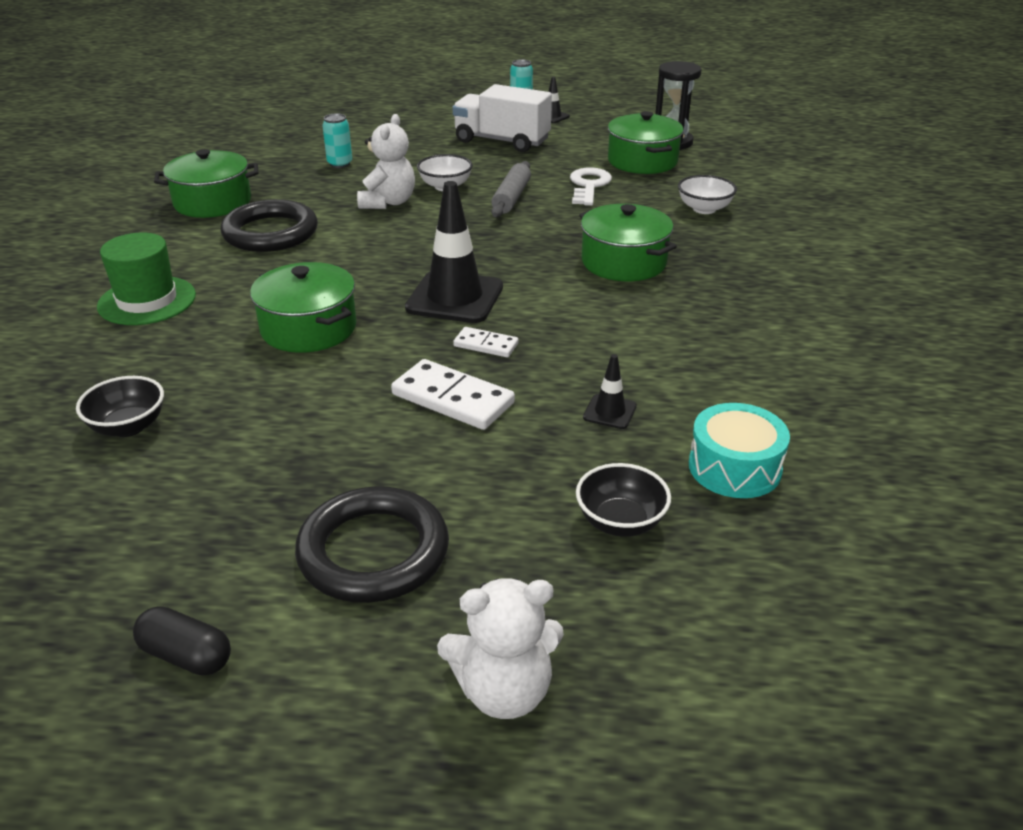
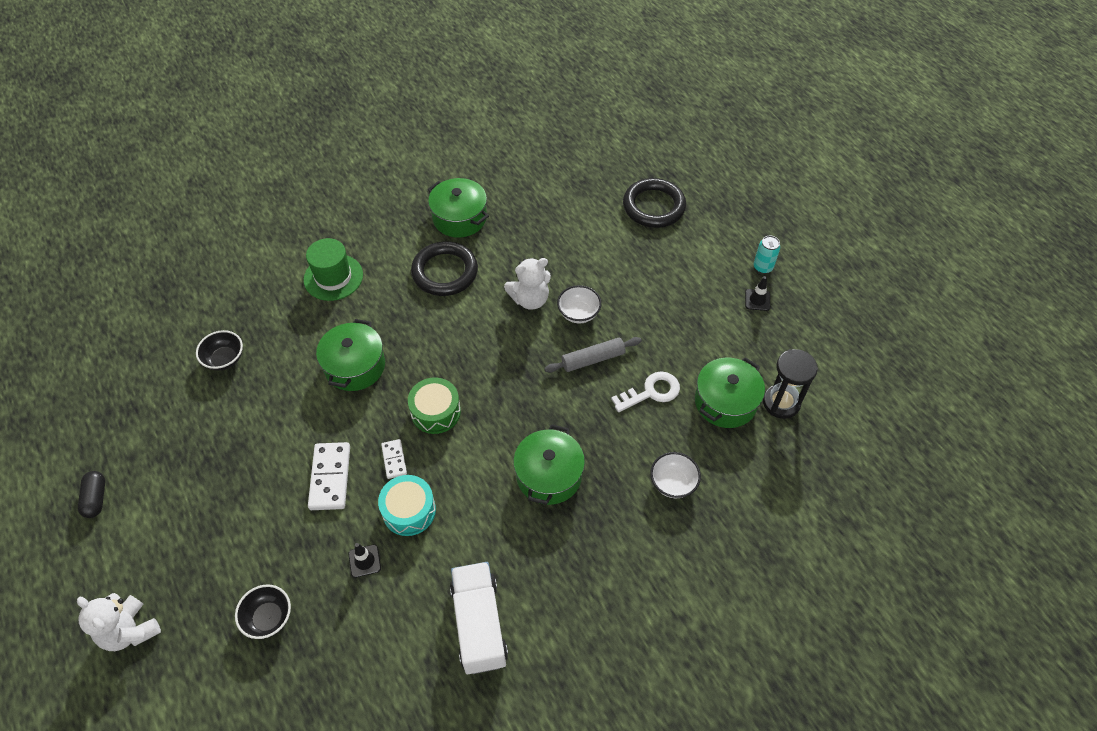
camera: 55 degrees right, 20 degrees up
black ring [295,486,449,603] -> black ring moved to [623,178,686,228]
turquoise can [322,113,352,168] -> none
black traffic cone [405,181,503,323] -> green drum [408,378,461,434]
white truck [452,84,552,152] -> white truck moved to [450,562,508,674]
turquoise drum [689,403,790,498] -> turquoise drum moved to [378,475,436,536]

